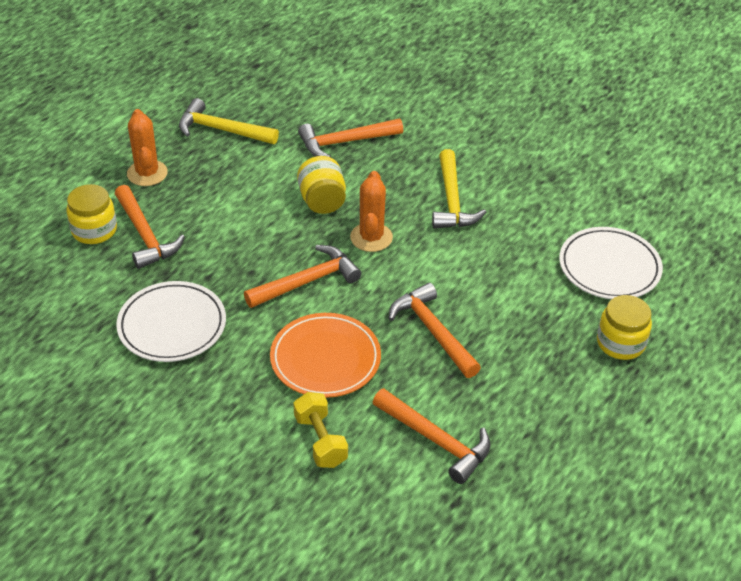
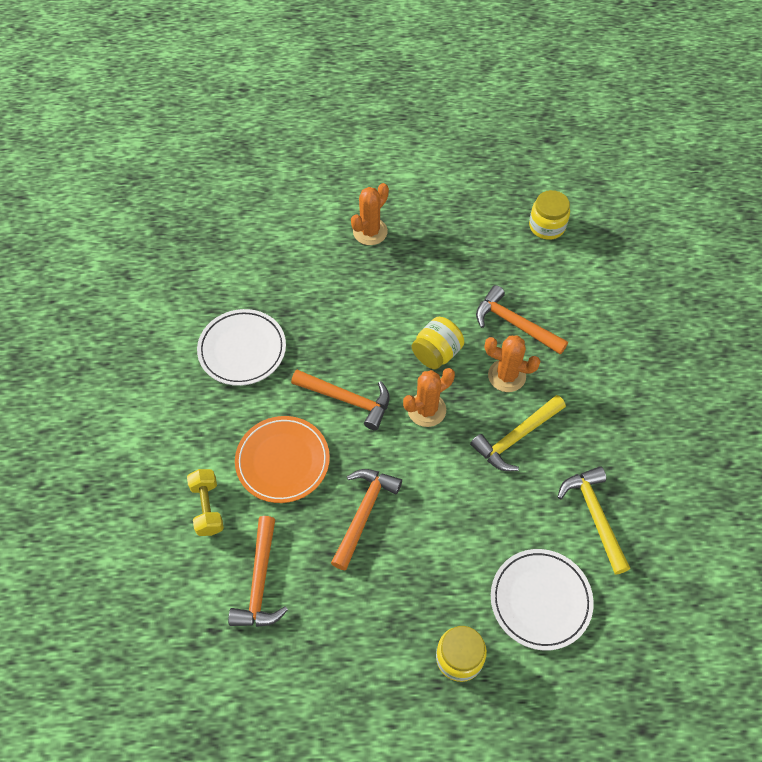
camera: 55 degrees right, 15 degrees up
yellow jar [66,184,117,244] -> yellow jar moved to [529,190,570,240]
orange hammer [115,185,185,269] -> none
yellow hammer [179,98,279,144] -> yellow hammer moved to [558,466,630,575]
yellow dumbbell [293,392,348,468] -> yellow dumbbell turned 45 degrees counterclockwise [187,469,224,536]
none -> orange cactus [485,335,541,392]

